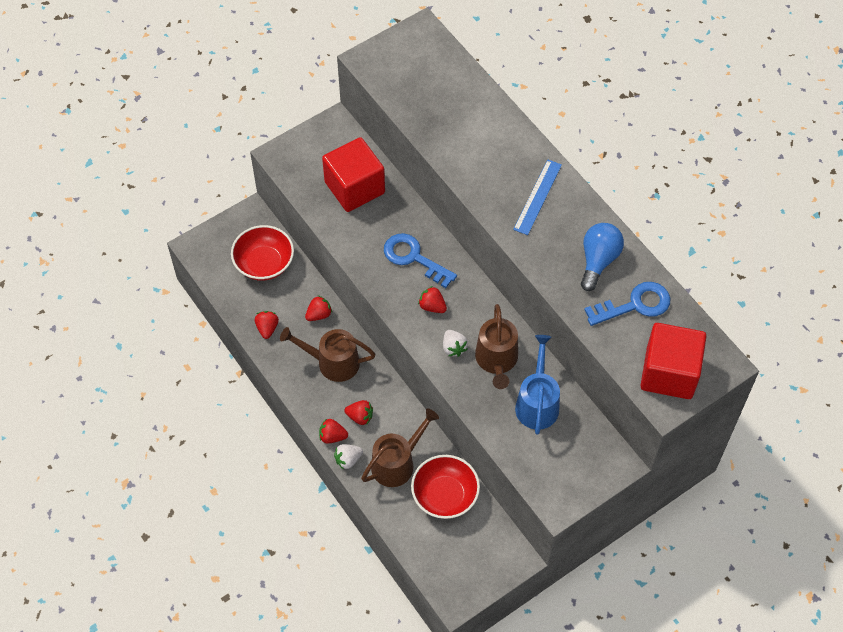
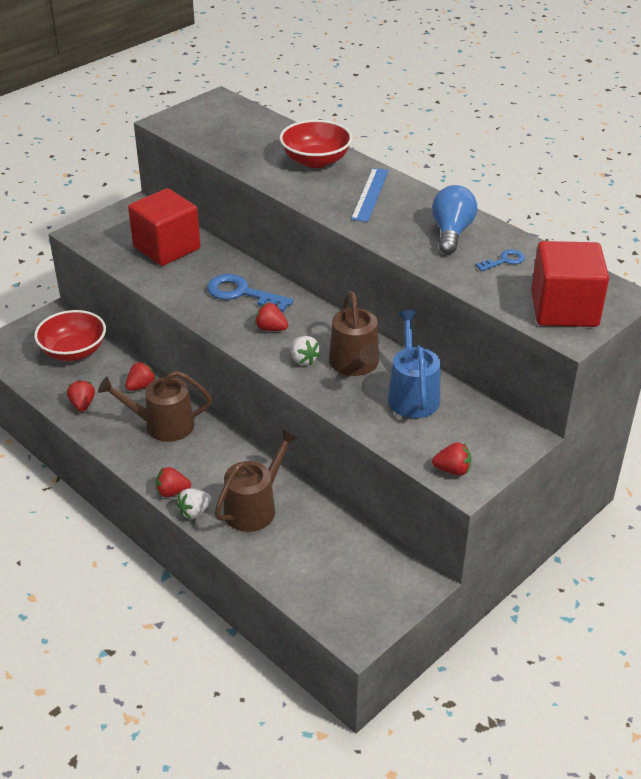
camera: 10 degrees left, 20 degrees down
red strawberry [344,400,373,425] -> red strawberry moved to [432,442,471,476]
red bowl [411,455,480,519] -> red bowl moved to [280,120,352,168]
blue key [584,282,670,326] -> blue key [475,249,525,271], size x0.54

